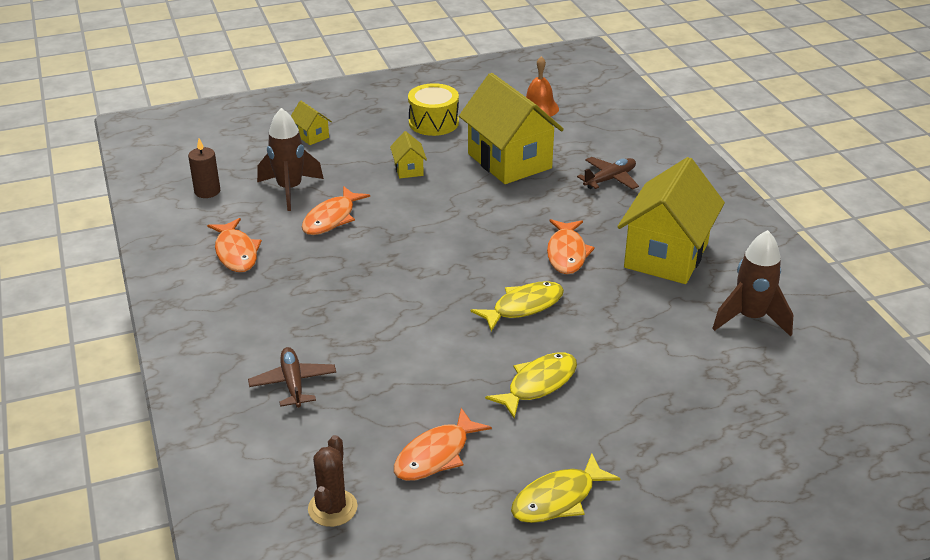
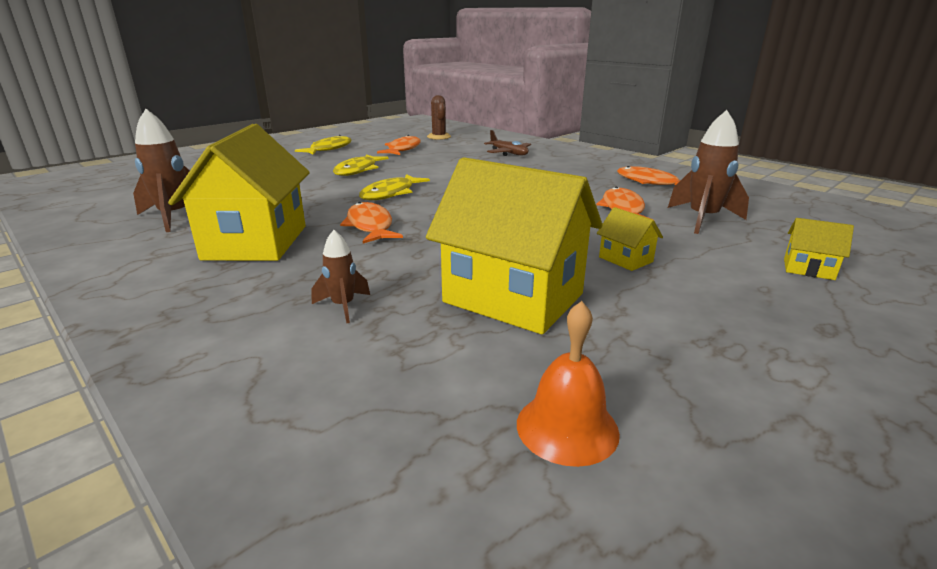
camera: 155 degrees right, 10 degrees down
brown candle [188,139,220,198] -> none
yellow drum [408,83,459,136] -> none
brown plane [577,157,639,190] -> brown rocket [311,230,370,323]

